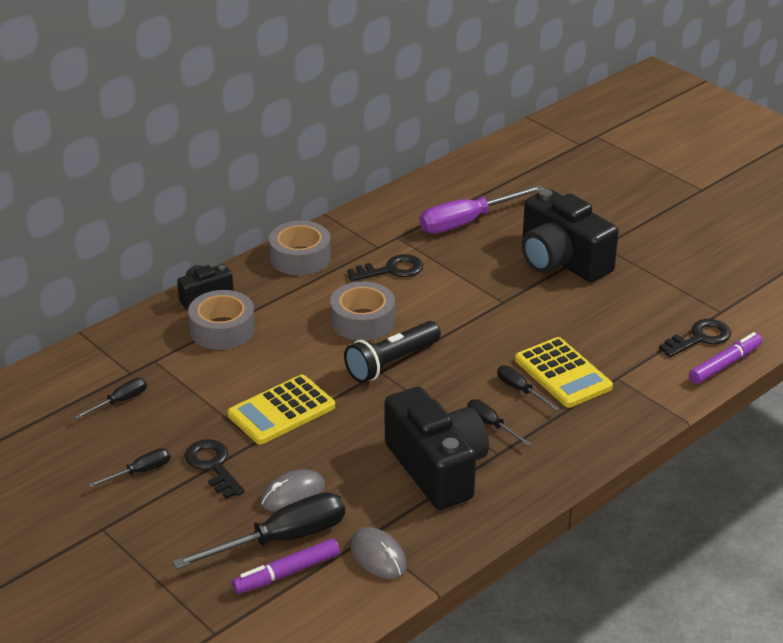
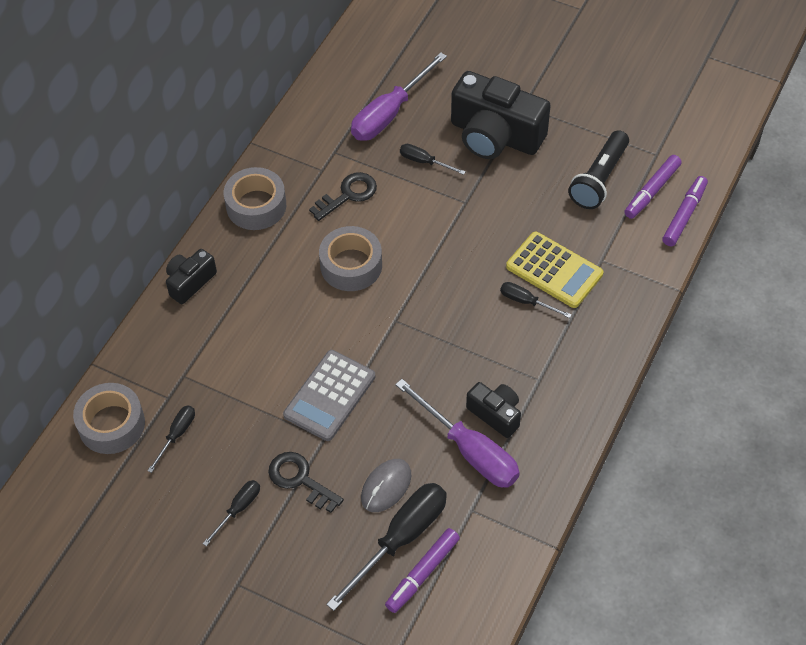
camera: 20 degrees left, 20 degrees up
grey tape [188,290,255,350] -> grey tape moved to [73,383,145,454]
yellow calculator [228,375,335,445] -> grey calculator [283,350,375,441]
black flashlight [344,321,441,383] -> black flashlight moved to [568,130,629,209]
grey mouse [350,527,407,579] -> none
black camera [385,387,489,510] -> black camera [466,382,521,438], size x0.52
black screwdriver [467,399,532,446] -> black screwdriver moved to [400,144,466,175]
black key [659,319,731,358] -> purple marker [624,155,682,219]
none -> purple screwdriver [395,379,520,488]

